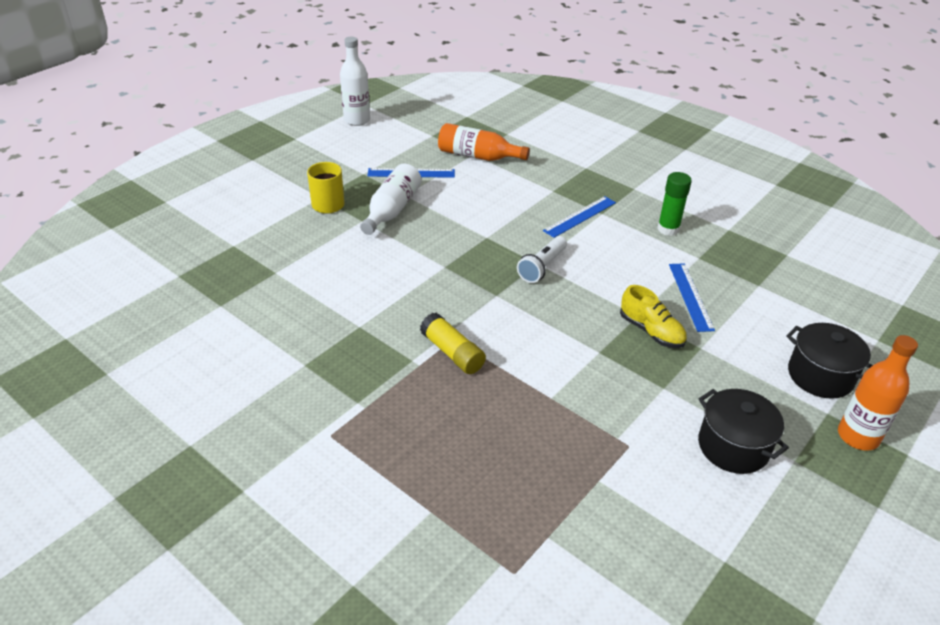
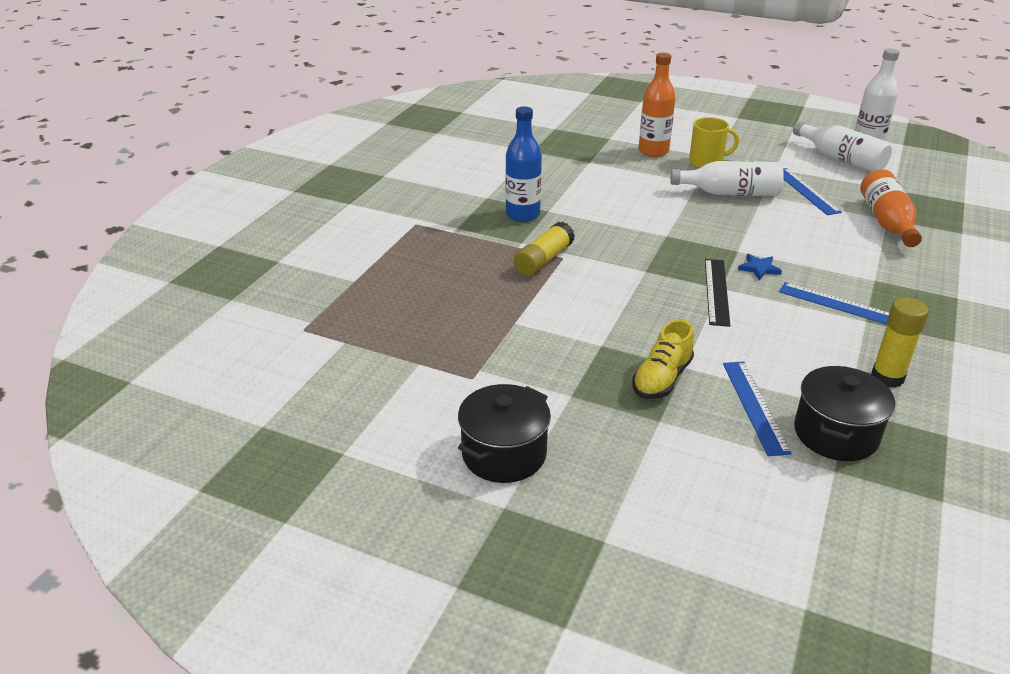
camera: 75 degrees right, 5 degrees down
white flashlight [517,236,567,283] -> black ruler [705,259,730,327]
green glue stick [657,172,692,236] -> yellow glue stick [871,297,929,388]
blue ruler [669,263,715,332] -> blue ruler turned 75 degrees counterclockwise [723,361,792,456]
black pot [786,323,873,399] -> black pot moved to [794,366,895,461]
orange bottle [838,335,918,451] -> orange bottle moved to [639,53,676,157]
none -> blue bottle [505,106,542,222]
none -> blue star [738,254,782,281]
none -> white bottle [793,121,892,172]

